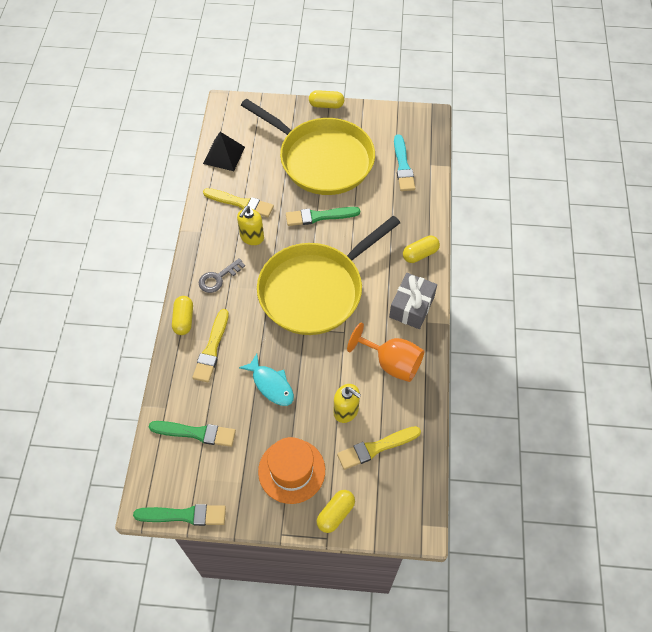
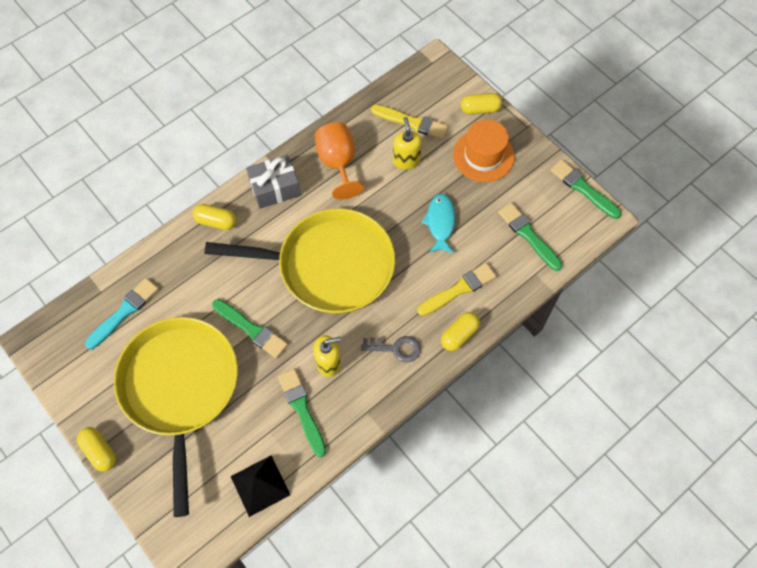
camera: 135 degrees left, 5 degrees up
yellow brush [203,188,274,218] -> green brush [278,369,326,457]

